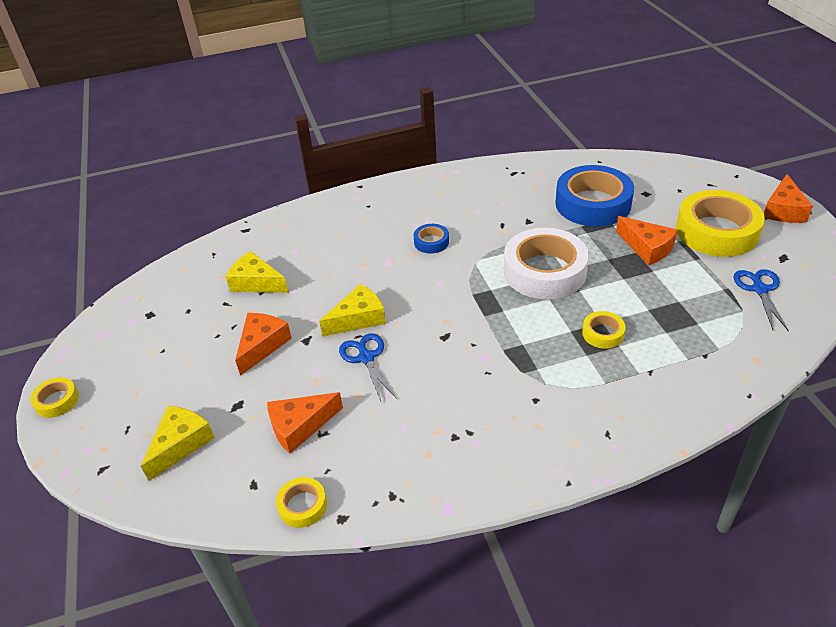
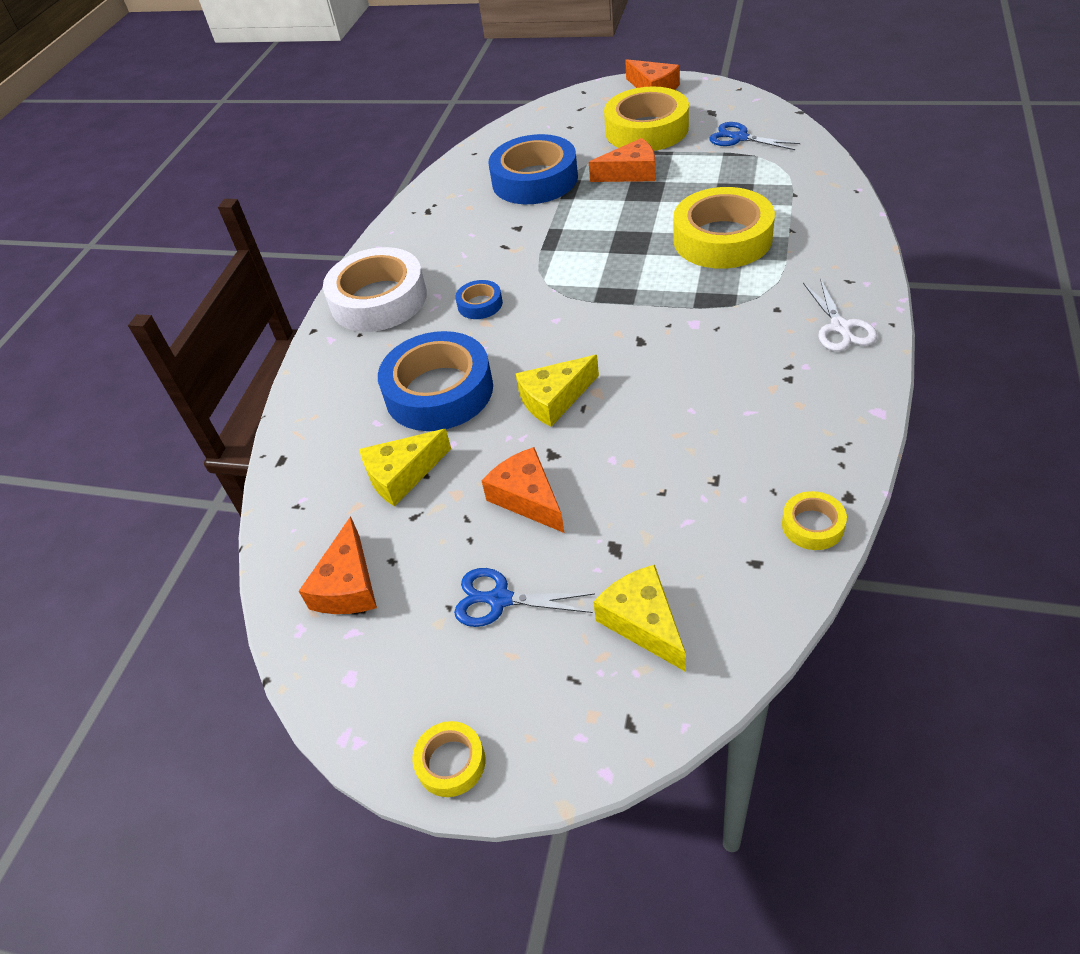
camera: 55 degrees left, 5 degrees up
orange cheese [267,392,343,454] -> orange cheese moved to [299,516,377,614]
yellow cheese [319,284,386,336] -> yellow cheese turned 120 degrees counterclockwise [516,355,599,427]
blue scissors [339,333,397,401] -> blue scissors moved to [454,568,595,627]
white tape [504,228,589,299] -> white tape moved to [323,247,427,332]
yellow tape [582,311,626,349] -> yellow tape [673,187,775,269], size x2.20
none -> blue tape [378,331,493,431]
none -> white scissors [803,278,877,351]

